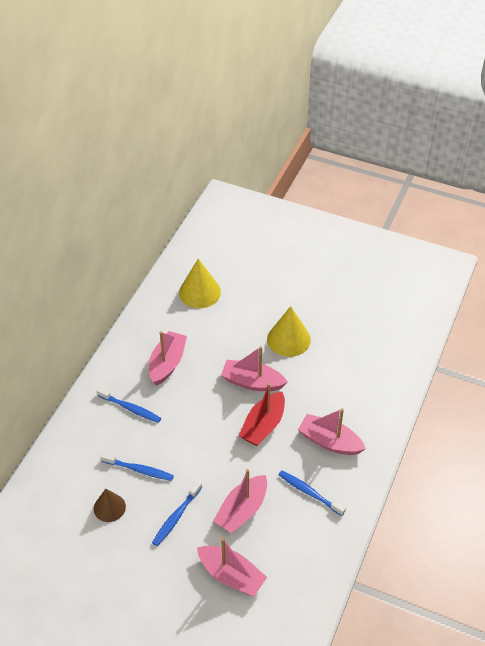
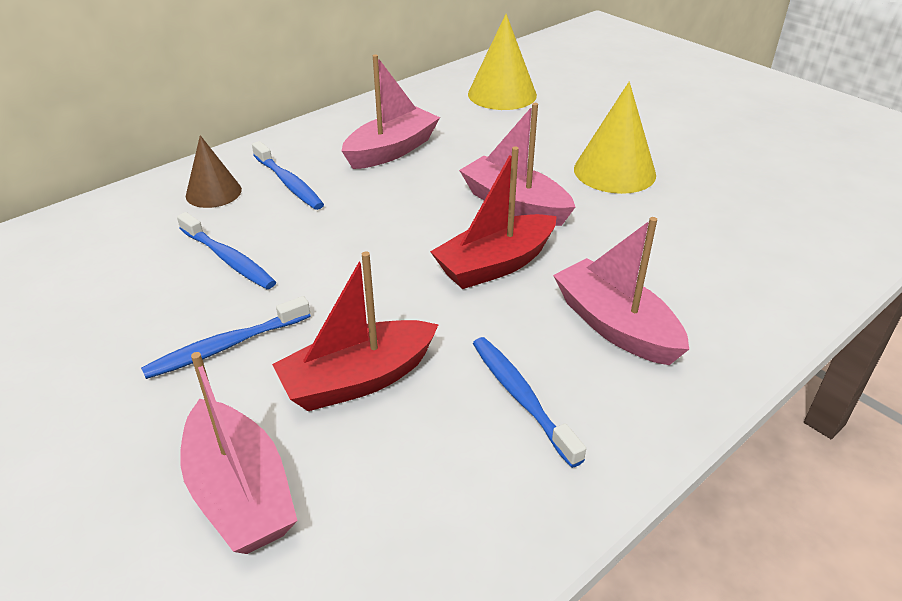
camera: 25 degrees right, 10 degrees down
brown cone [94,489,126,522] -> brown cone moved to [186,135,242,208]
pink boat [213,469,267,533] -> red boat [272,251,439,411]

